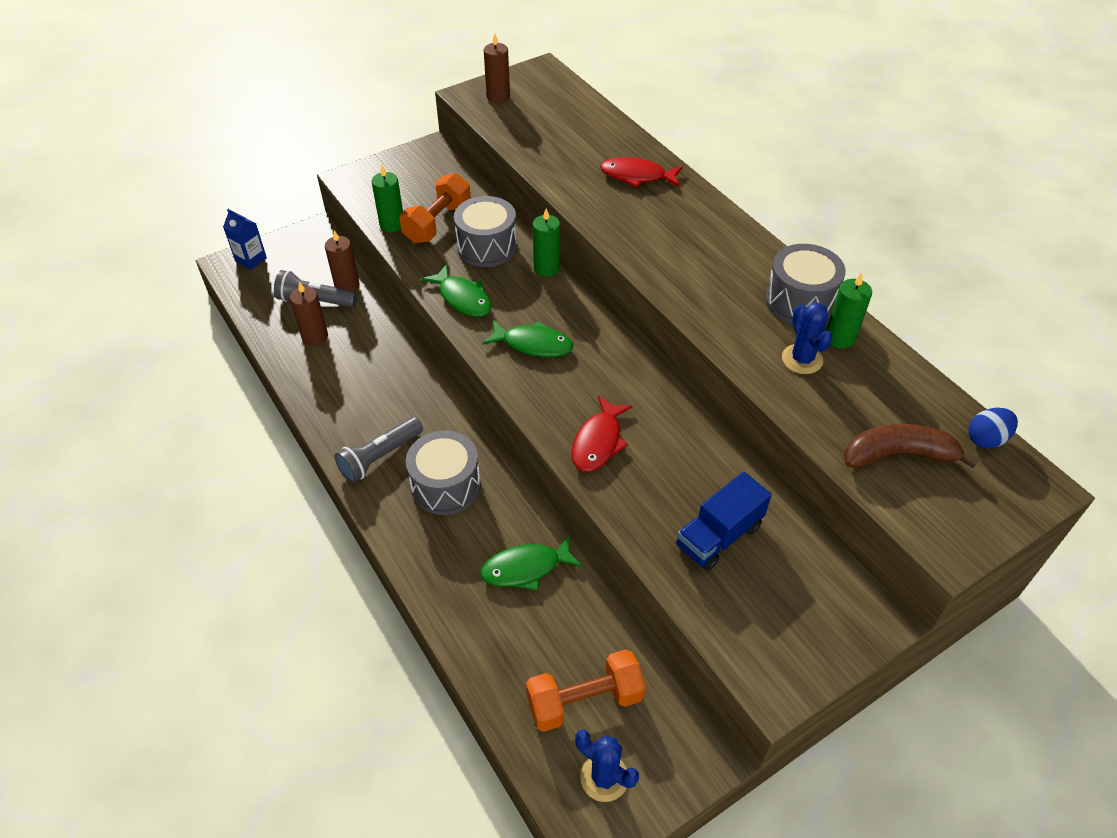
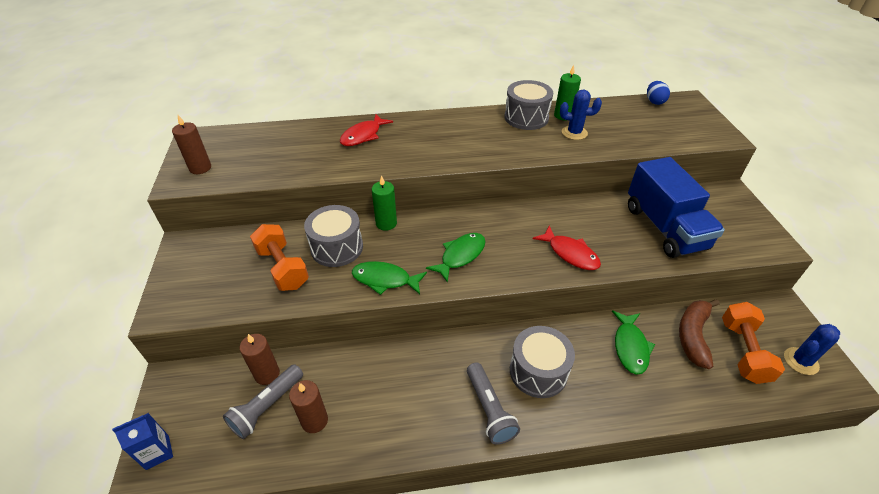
camera: 65 degrees left, 5 degrees down
green candle [372,165,403,232] -> none
green fish [421,264,492,317] -> green fish turned 150 degrees counterclockwise [352,261,427,295]
blue truck [676,472,772,571] -> blue truck [628,157,725,258], size x1.58
brown banana [844,424,978,468] -> brown banana moved to [679,299,720,369]

